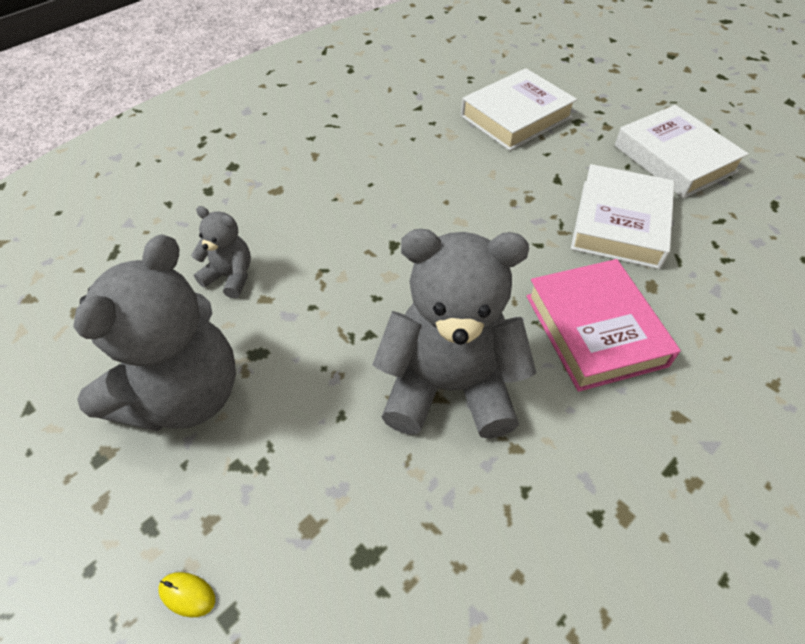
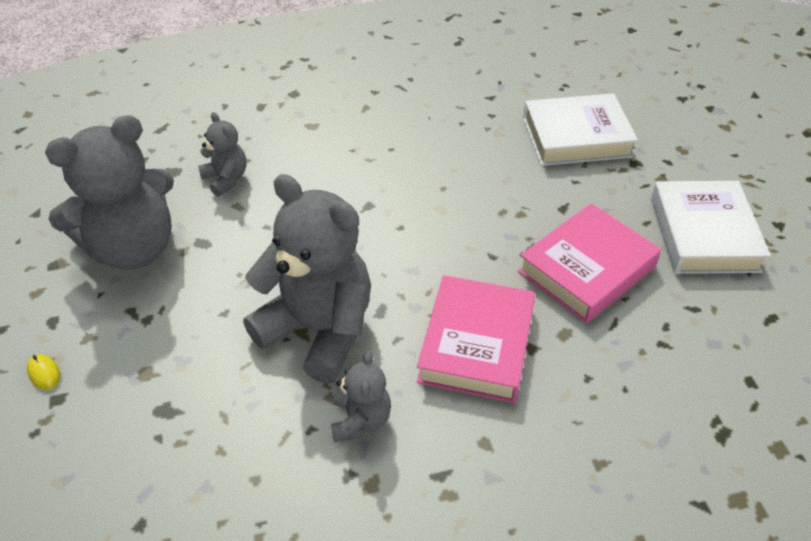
camera: 30 degrees right, 5 degrees down
white book [571,164,675,269] -> pink book [518,203,661,323]
none -> grey teddy bear [331,351,391,443]

